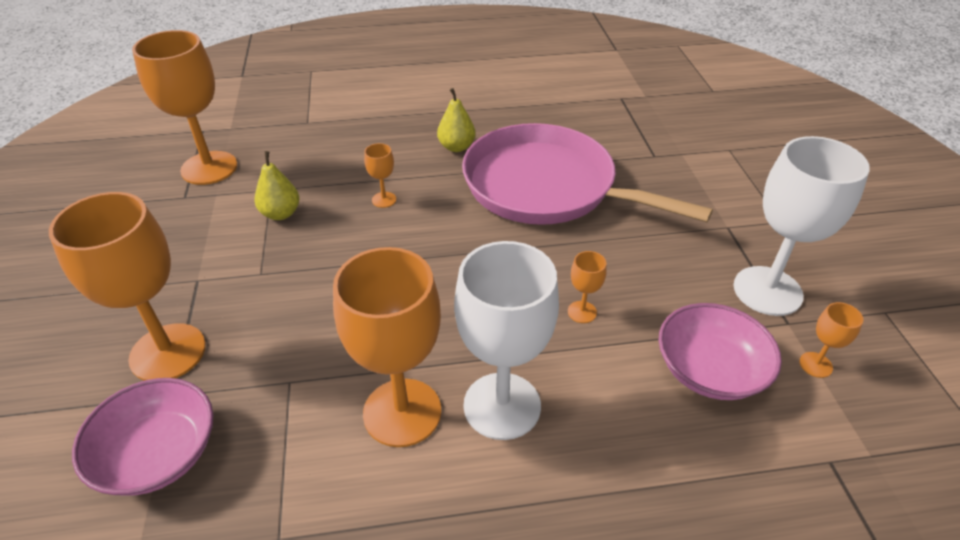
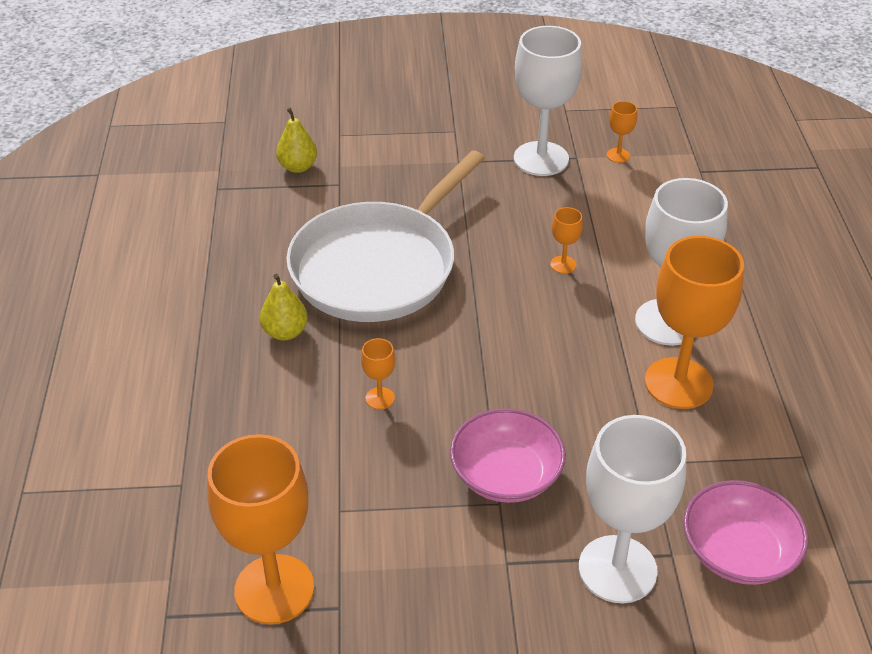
camera: 85 degrees left, 0 degrees up
orange goblet [49,192,206,381] -> white goblet [579,415,686,603]
yellow pear [254,151,300,220] -> yellow pear moved to [276,108,317,173]
pink pan [462,123,713,225] -> white pan [286,151,485,322]
pink bowl [658,303,782,400] -> pink bowl moved to [450,408,566,503]

